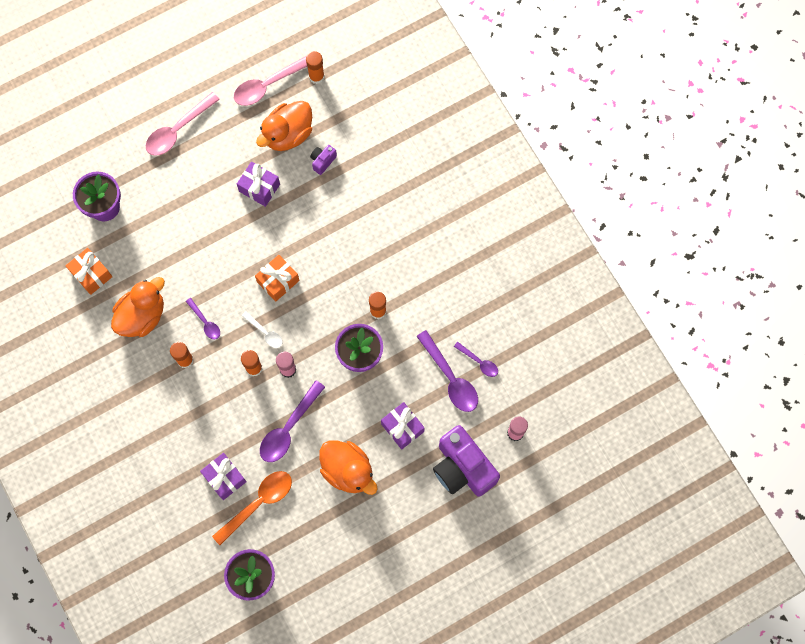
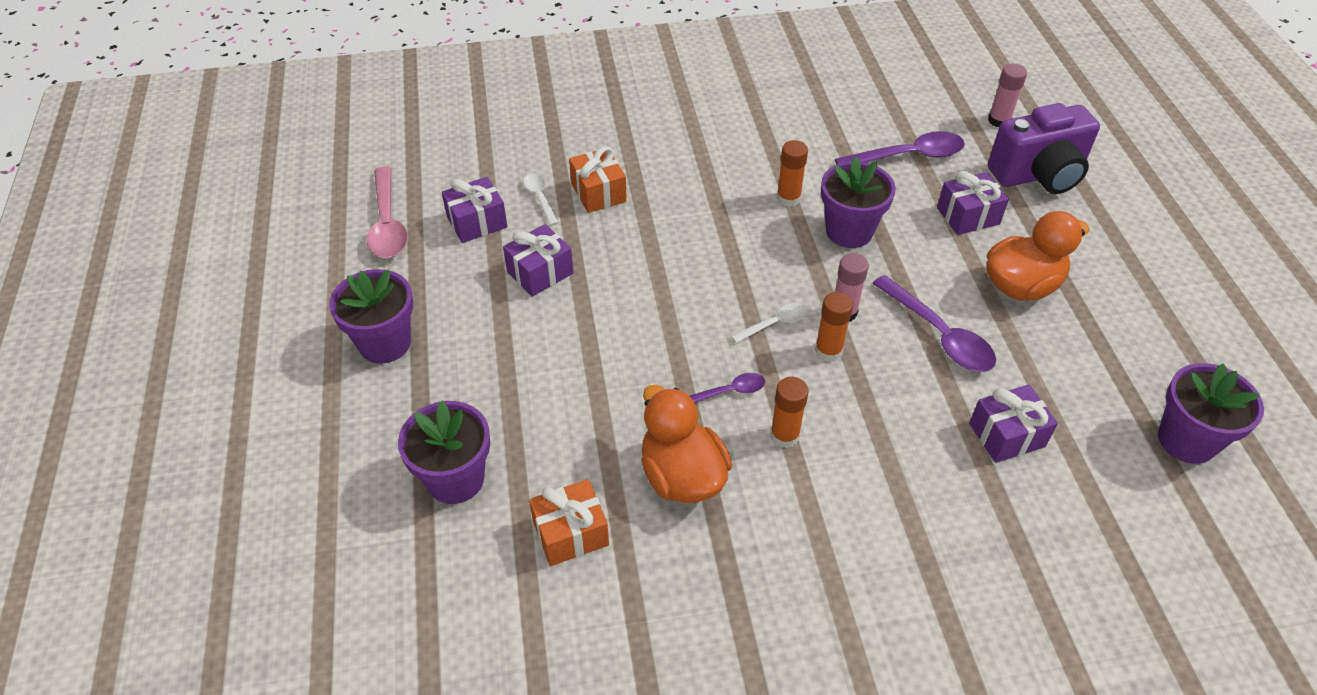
camera: 70 degrees left, 25 degrees down
pink spoon [145,92,220,156] -> purple flower pot [329,269,413,364]
orange spoon [212,471,292,545] -> none
orange gift [255,255,300,301] -> orange gift moved to [569,146,627,213]
orange duck [256,101,312,151] -> purple gift [442,177,507,243]
orange glue stick [306,51,325,84] -> none
purple camera [310,145,337,175] -> white spoon [523,173,559,226]
purple spoon [454,342,498,377] -> none

